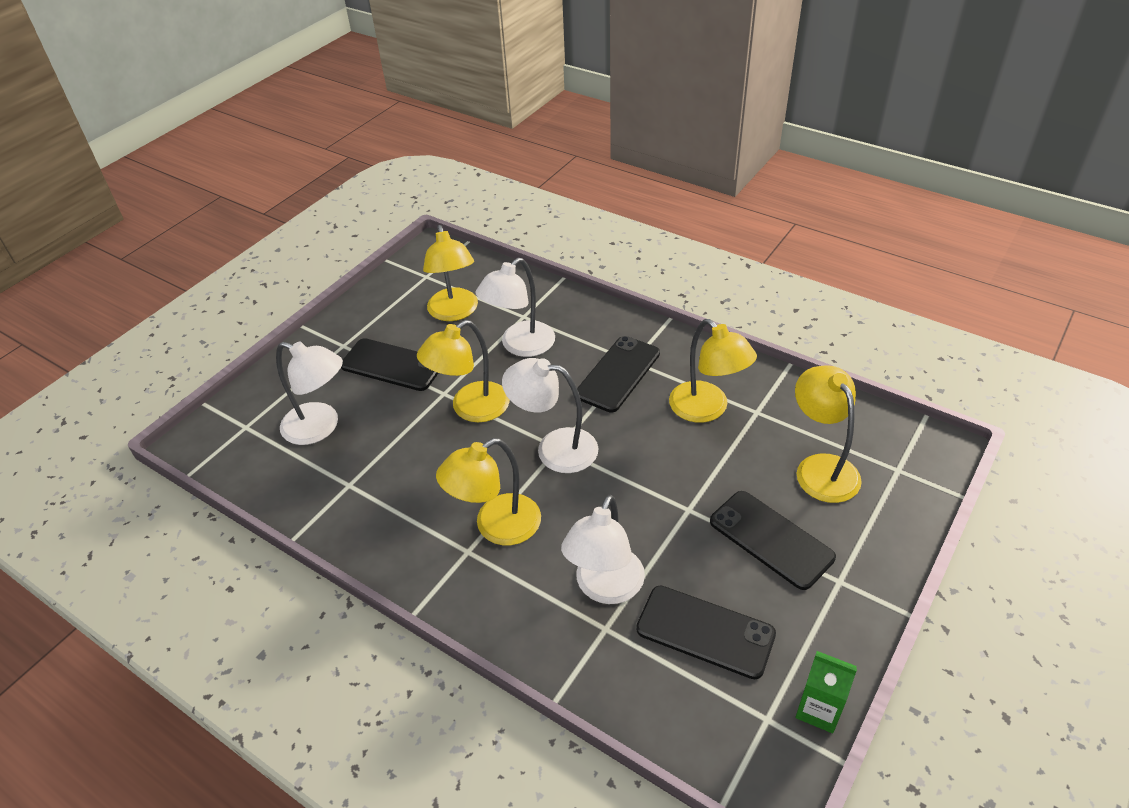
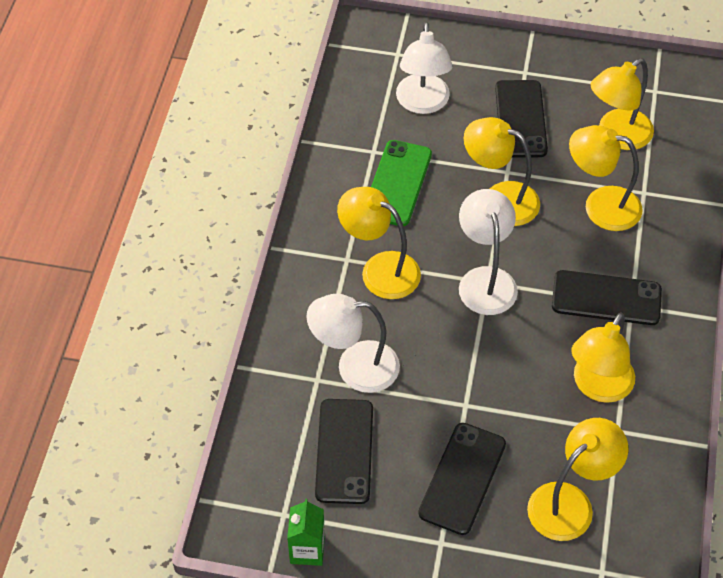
camera: 65 degrees right, 10 degrees up
white lamp [476,258,555,357] -> yellow lamp [569,125,643,231]
none -> green phone [371,140,432,226]

